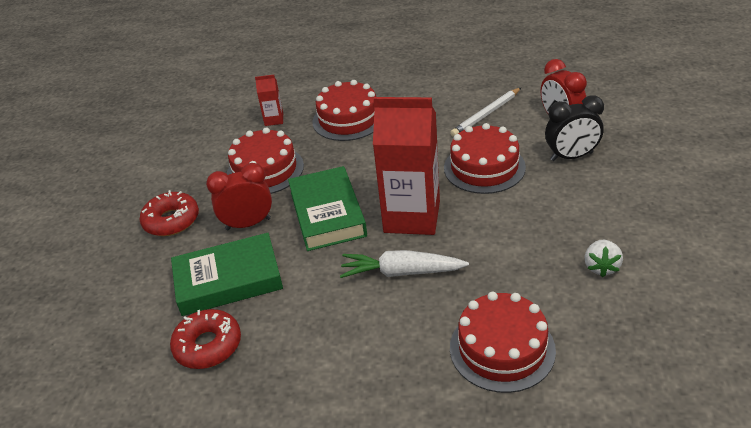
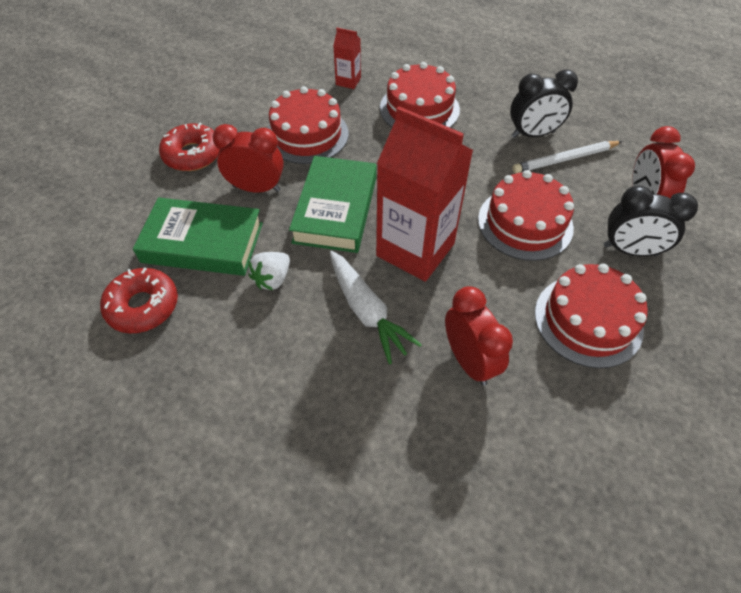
camera: 20 degrees right, 15 degrees up
white carrot [340,250,469,278] -> white carrot turned 150 degrees counterclockwise [330,251,422,364]
red cake [450,292,556,393] -> red cake moved to [535,264,648,368]
white strawberry [584,240,623,277] -> white strawberry moved to [248,252,290,290]
none -> red clock [445,286,513,386]
none -> black clock [510,69,578,138]

